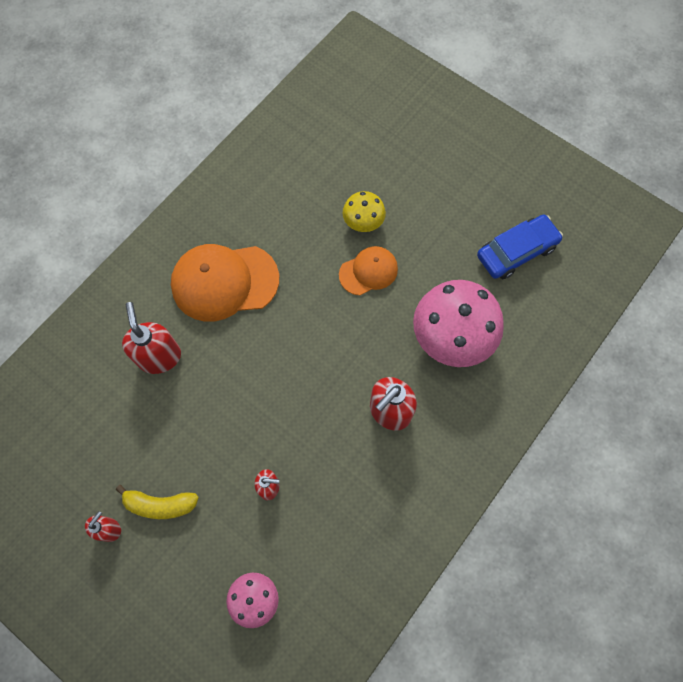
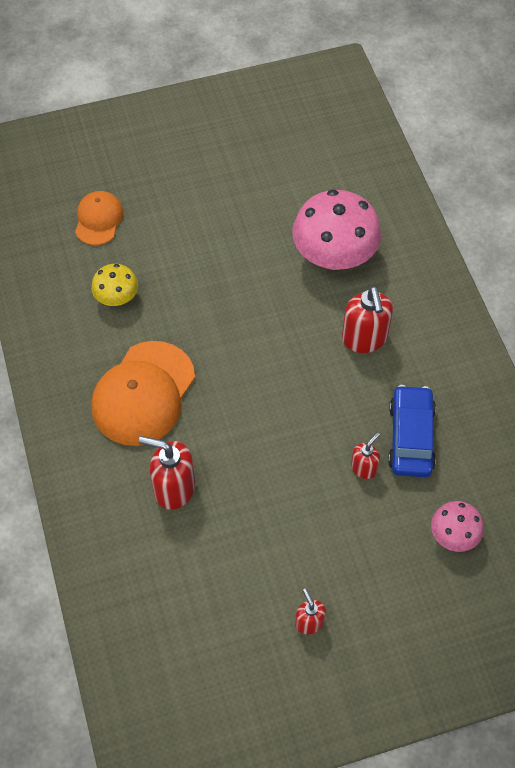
camera: 55 degrees left, 10 degrees down
yellow banana [116,484,199,519] -> none
orange cap [339,246,398,295] -> orange cap moved to [75,191,124,245]
yellow mushroom [343,191,386,232] -> yellow mushroom moved to [91,264,138,306]
blue car [477,214,563,279] -> blue car moved to [388,385,436,477]

